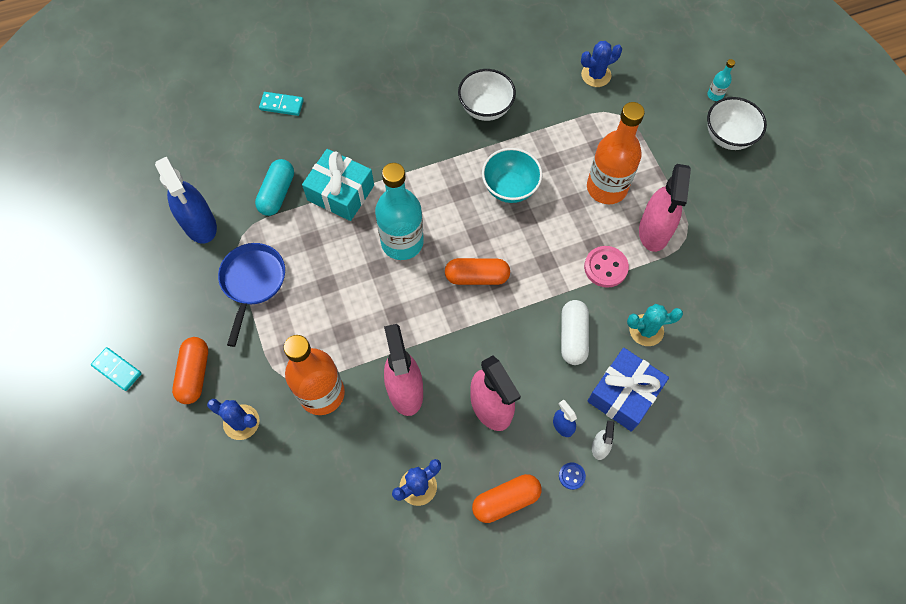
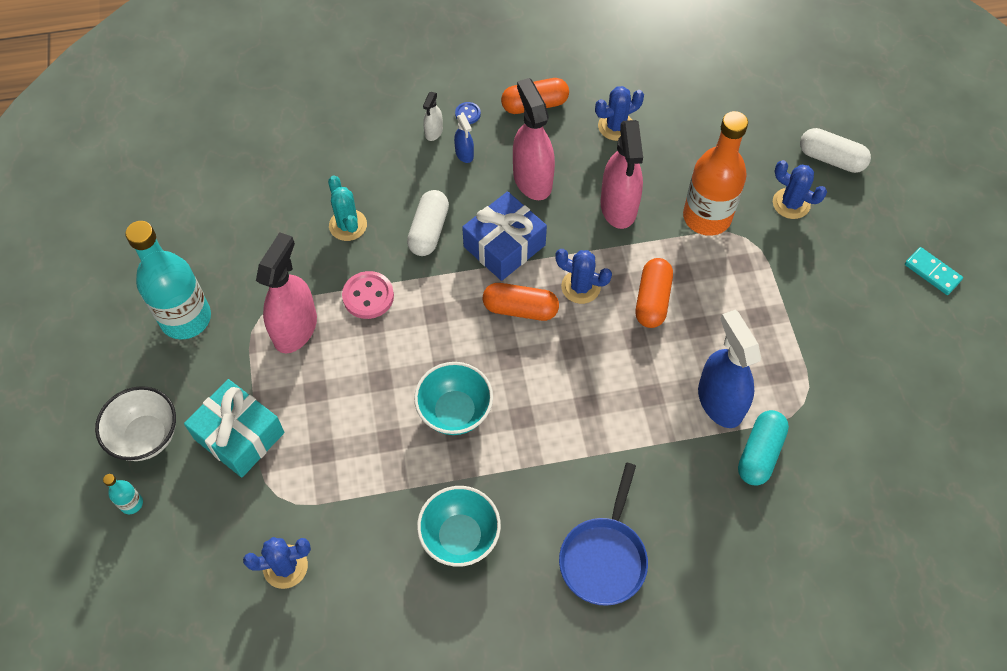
camera: 170 degrees left, 5 degrees down
blue spray bottle [155,156,217,244] -> blue spray bottle moved to [698,310,761,428]
orange capsule [172,337,208,404] -> orange capsule moved to [636,258,673,328]
blue pan [218,243,285,347] -> blue pan moved to [559,463,648,606]
turquoise domino [259,92,304,116] -> none
turquoise gift [302,149,374,221] -> turquoise gift moved to [184,379,284,477]
turquoise bottle [375,163,424,260] -> turquoise bottle moved to [125,221,211,340]
white bowl [458,69,516,121] -> turquoise bowl [417,486,501,567]
orange bottle [587,102,645,204] -> none
blue gift [587,348,669,432] -> blue gift moved to [462,191,547,281]
turquoise cactus [627,304,683,346] -> turquoise cactus turned 60 degrees clockwise [328,176,367,241]
none -> blue cactus [555,249,612,304]
none -> white capsule [800,128,871,173]

